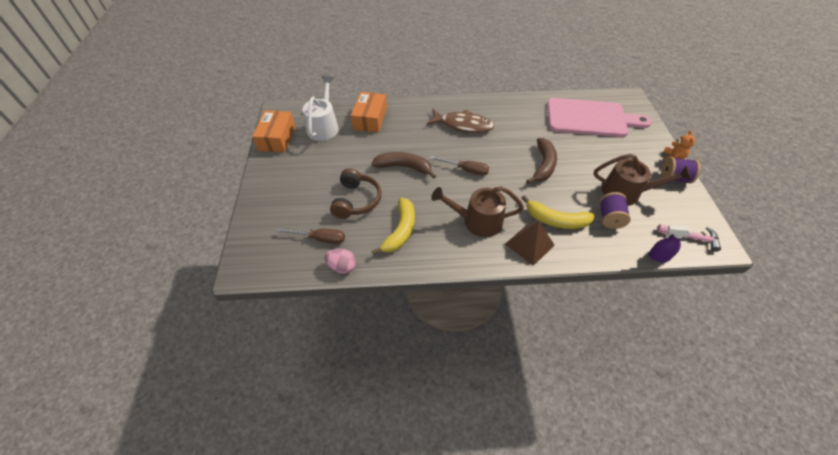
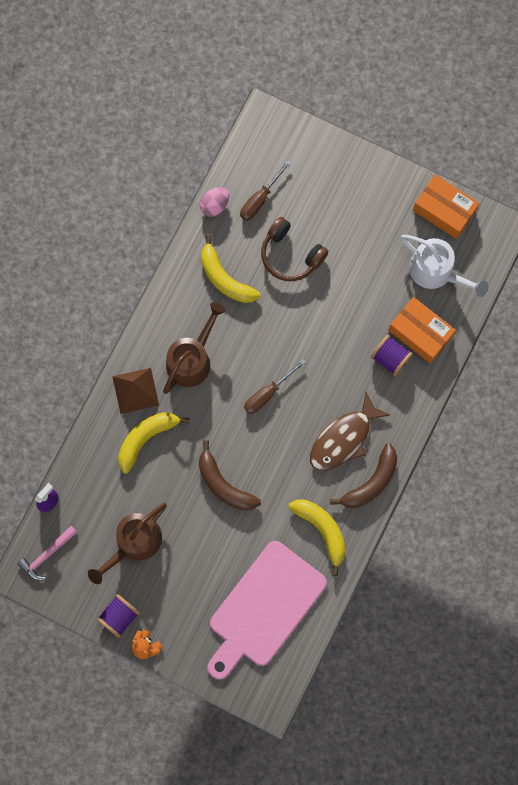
camera: 120 degrees right, 25 degrees up
brown banana [371,152,436,179] -> brown banana moved to [330,444,397,508]
purple spool [599,192,631,229] -> purple spool moved to [371,335,413,376]
none -> yellow banana [289,500,346,576]

